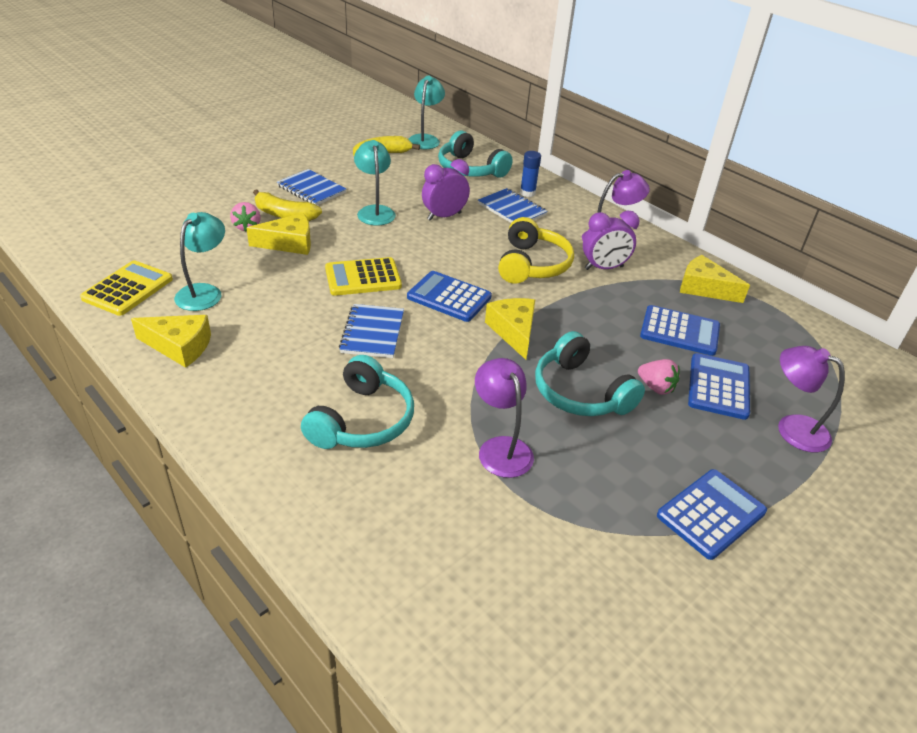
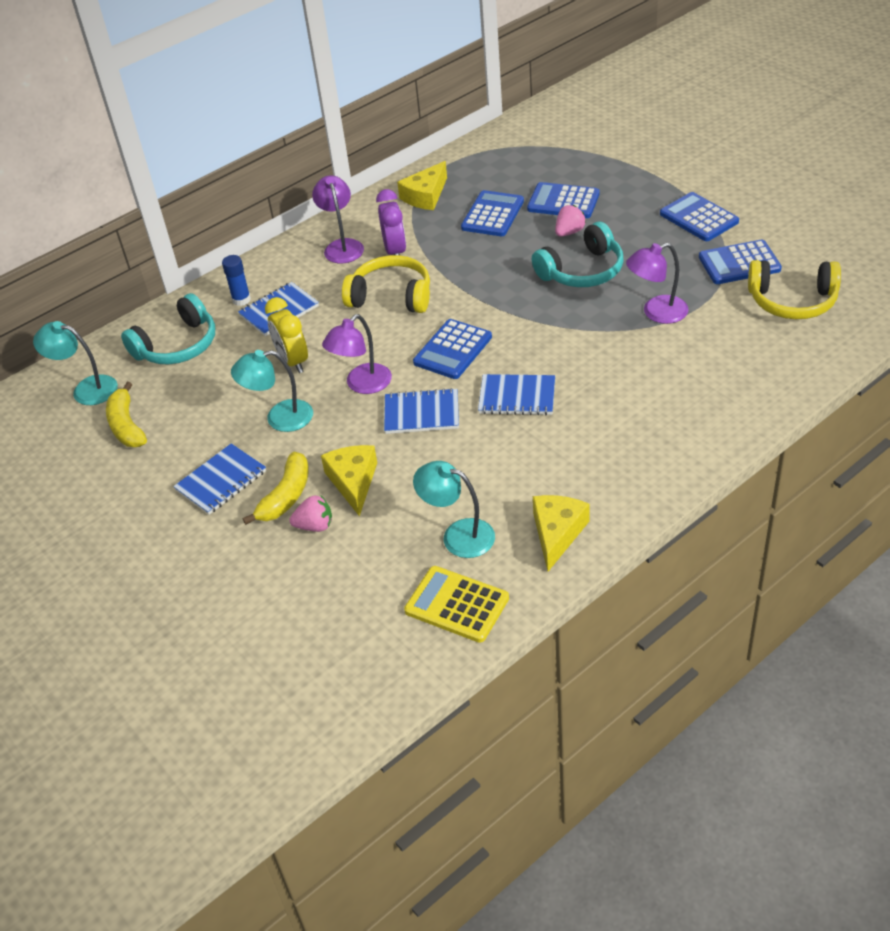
camera: 80 degrees left, 5 degrees up
turquoise headphones [301,355,414,449] -> none
yellow calculator [325,257,402,296] -> blue notebook [384,388,459,434]
purple clock [422,159,470,221] -> yellow clock [265,297,308,373]
yellow cheese [485,298,535,360] -> none
purple lamp [778,346,845,453] -> purple lamp moved to [322,314,392,394]
none -> blue calculator [699,240,782,284]
none -> yellow headphones [748,260,841,319]

